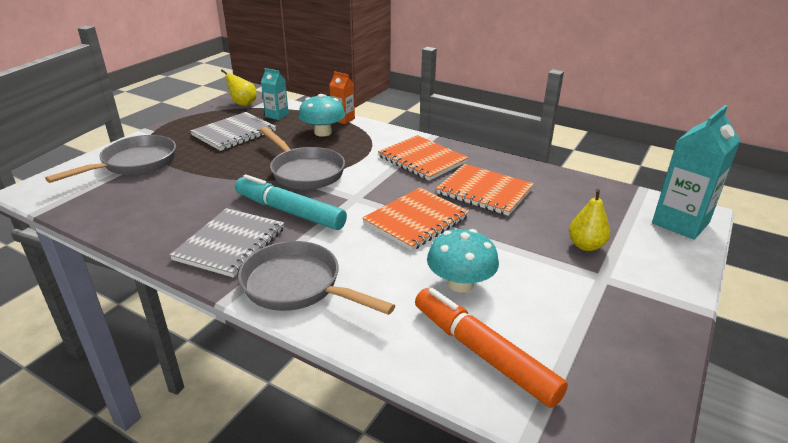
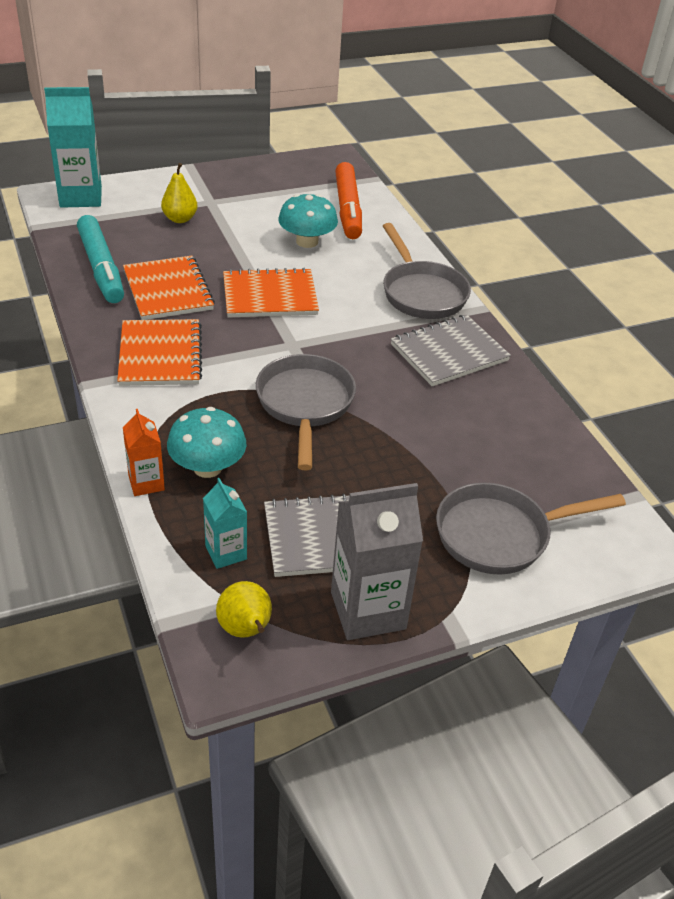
camera: 145 degrees left, 10 degrees up
turquoise marker [235,174,347,230] -> turquoise marker moved to [77,215,124,303]
none -> grey carton [331,483,423,640]

